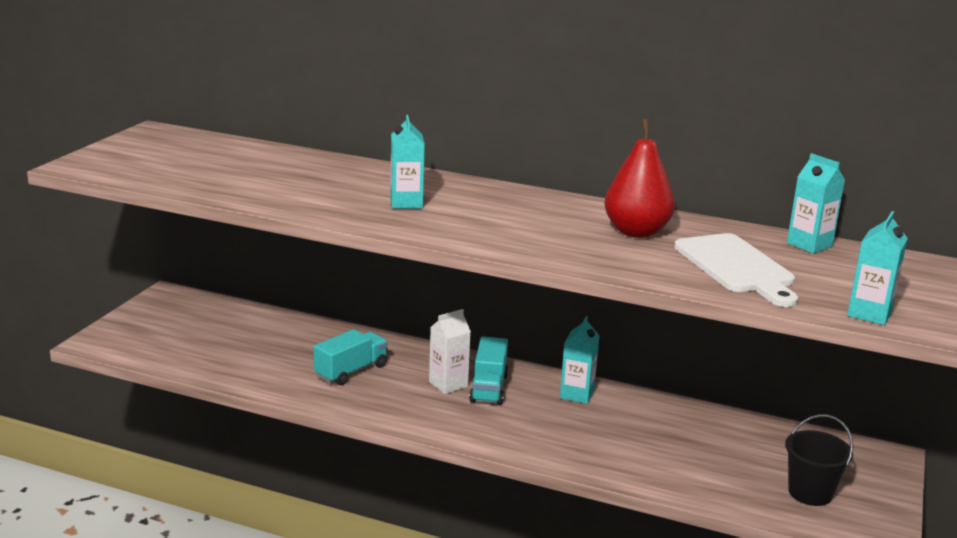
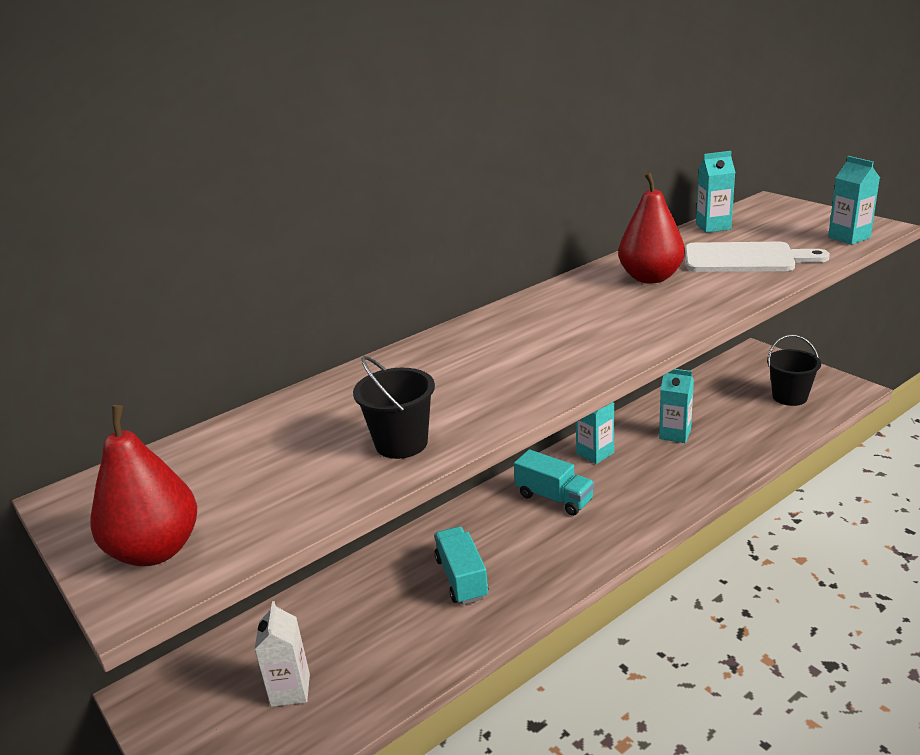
camera: 55 degrees left, 5 degrees up
turquoise carton [390,115,425,209] -> turquoise carton moved to [659,369,694,443]
white carton [429,309,471,394] -> white carton moved to [254,601,310,707]
none -> red pear [90,405,197,566]
none -> black bucket [353,356,435,459]

